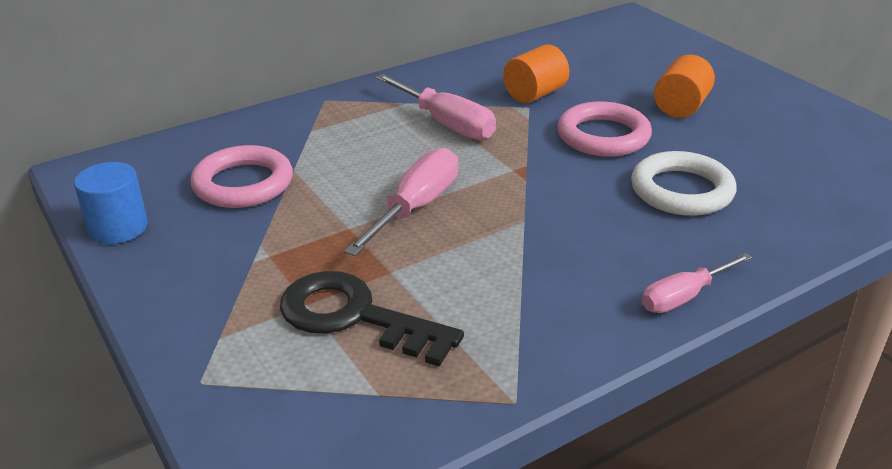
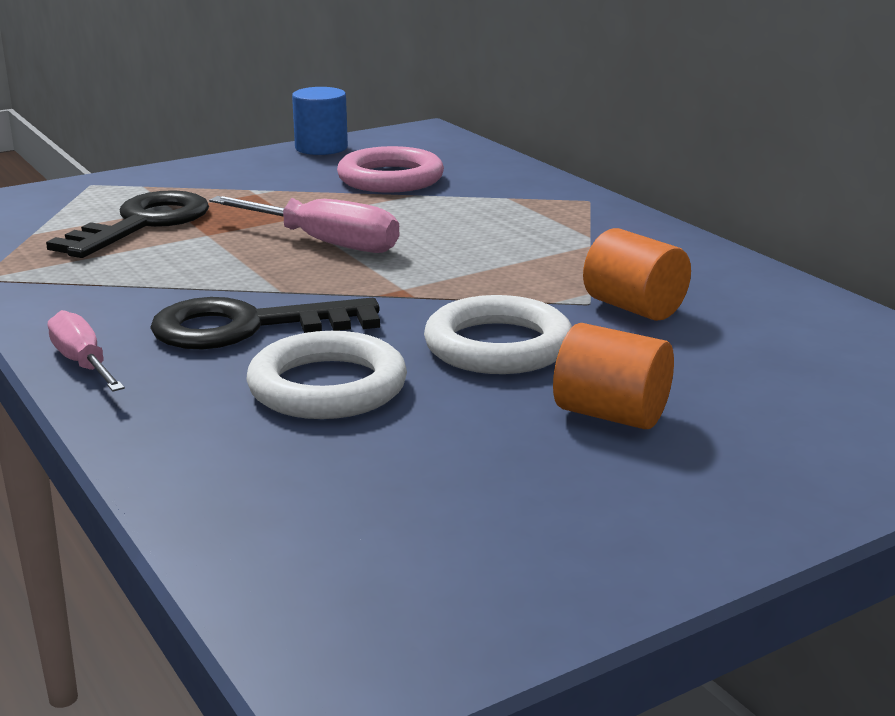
camera: 90 degrees right, 10 degrees down
pink screwdriver [376,74,496,140] -> none
pink ring [557,101,652,157] -> white ring [424,295,572,374]
none -> black key [150,297,380,350]

